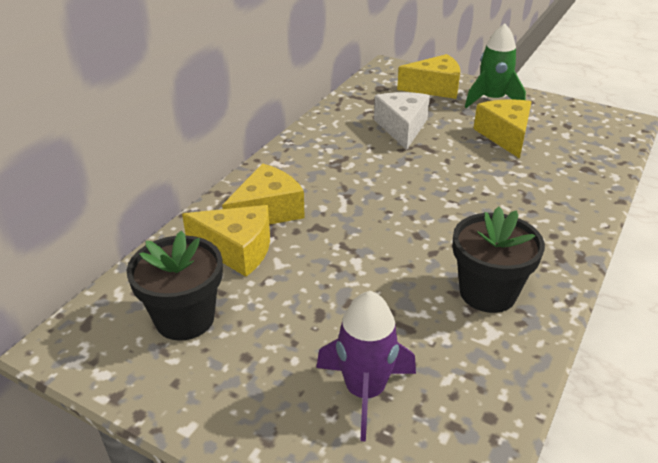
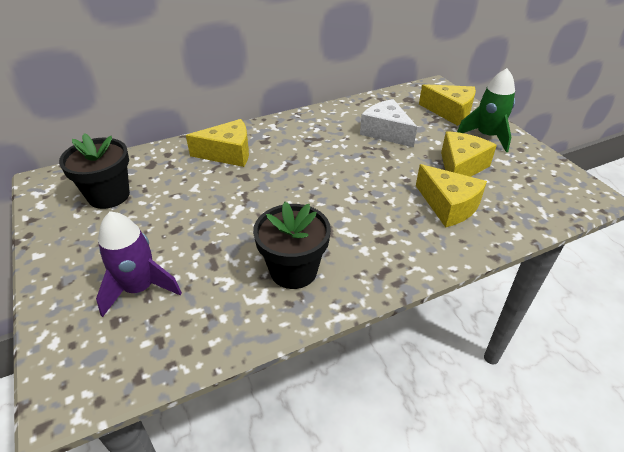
camera: 35 degrees right, 5 degrees up
yellow cheese [182,205,270,277] -> yellow cheese moved to [416,164,487,228]
white cheese [374,92,430,150] -> white cheese turned 75 degrees counterclockwise [360,99,417,147]

